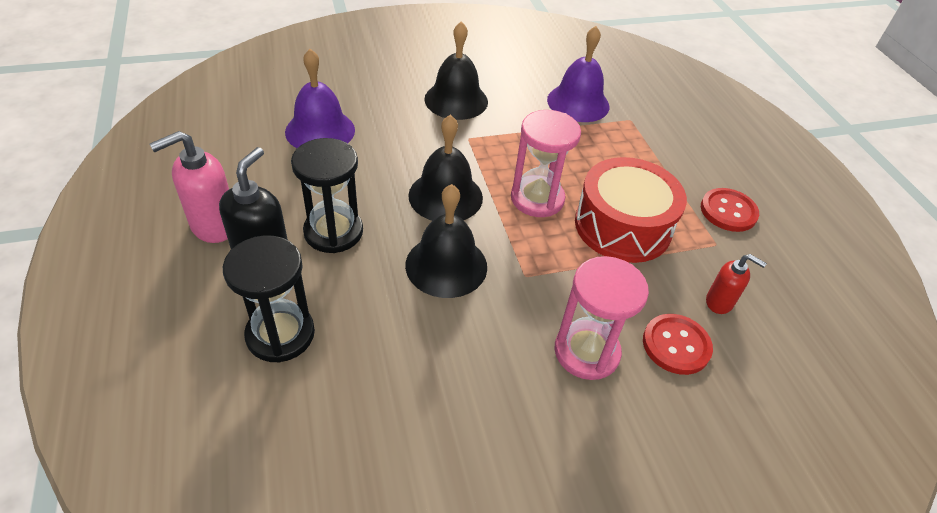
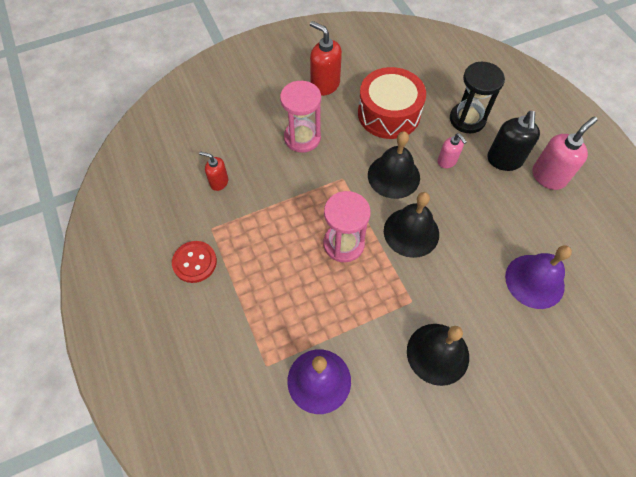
camera: 175 degrees right, 15 degrees up
black hourglass [291,138,363,253] -> none
red drum [575,157,687,263] -> red drum moved to [358,67,426,139]
red button [643,314,713,375] -> none
none -> red soap dispenser [310,21,342,96]
none -> pink soap dispenser [438,133,467,168]

